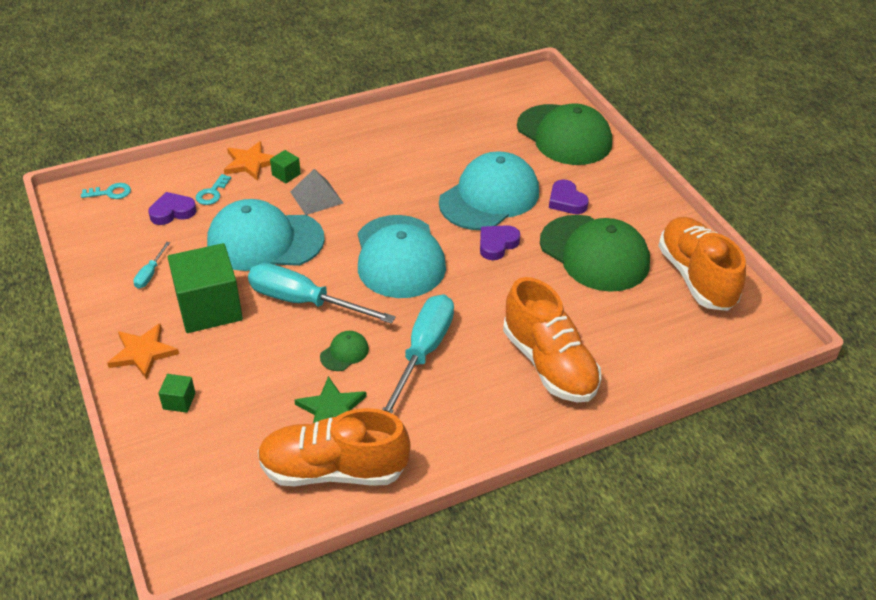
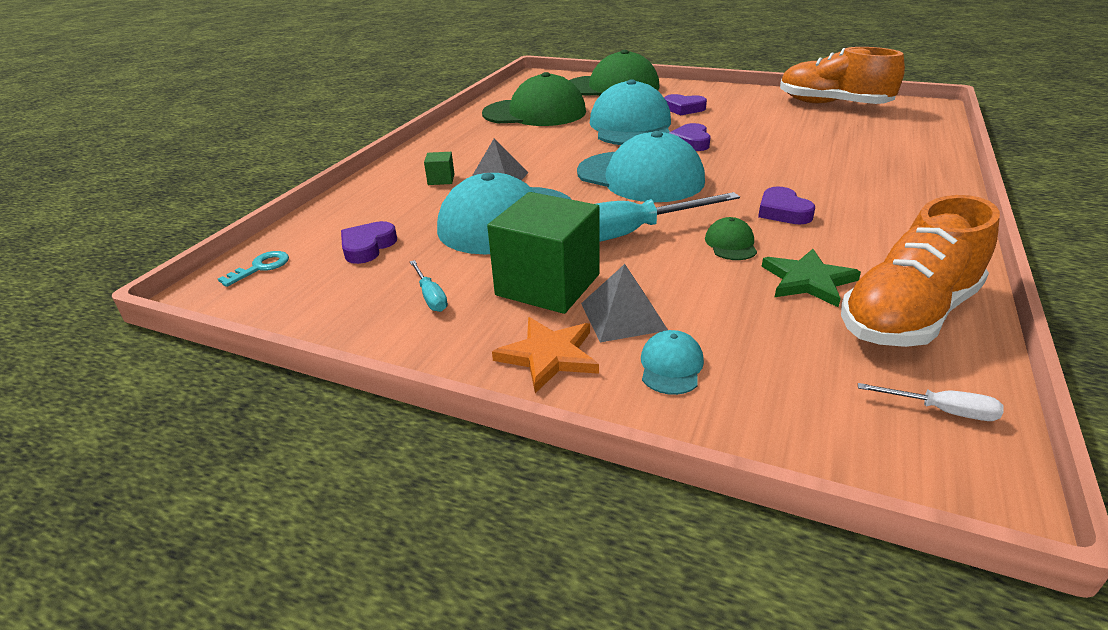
camera: 40 degrees left, 10 degrees down
green cube [158,374,196,413] -> turquoise cap [641,330,704,395]
turquoise key [196,174,231,205] -> none
orange star [224,141,274,181] -> none
turquoise screwdriver [382,294,454,413] -> purple heart [758,187,815,224]
orange shoe [503,277,601,402] -> none
green cap [540,215,650,292] -> green cap moved to [482,72,586,126]
none -> grey pyramid [581,264,668,342]
none -> white screwdriver [858,383,1004,421]

